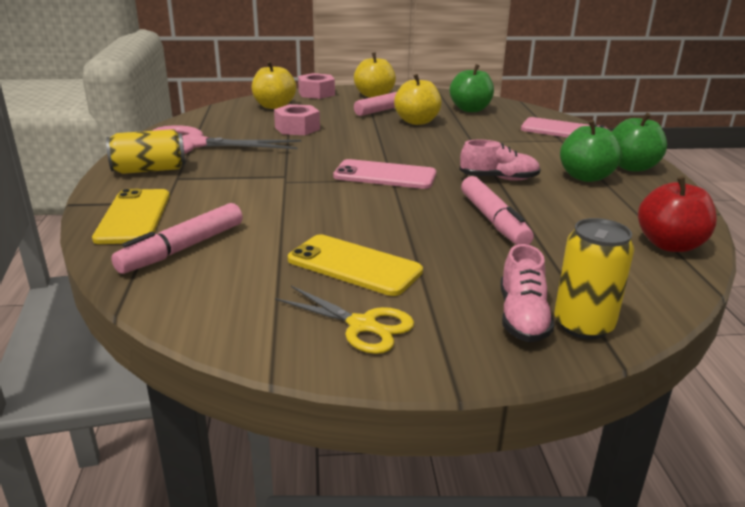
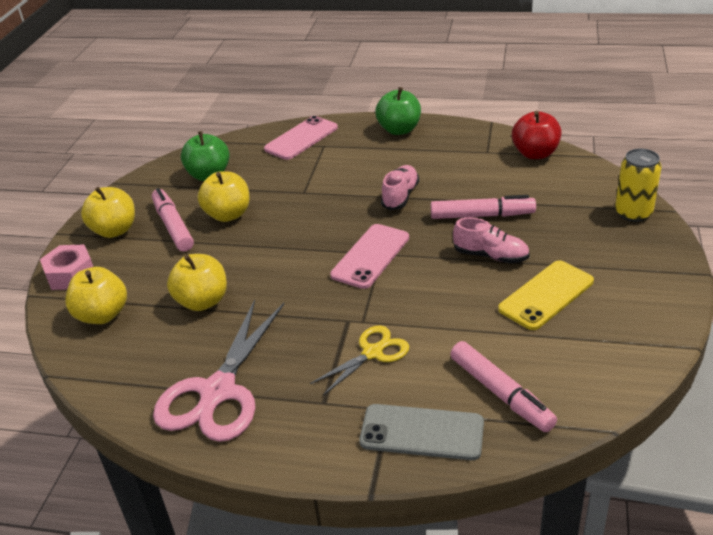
camera: 70 degrees left, 10 degrees up
yellow phone [92,189,170,244] -> grey phone [359,404,484,460]
yellow can [106,129,186,174] -> none
pink nut [274,104,320,135] -> yellow apple [167,254,227,311]
yellow scissors [275,286,414,354] -> yellow scissors moved to [310,325,409,395]
pink shoe [500,244,554,342] -> pink shoe moved to [453,217,530,263]
green apple [560,120,622,182] -> none

